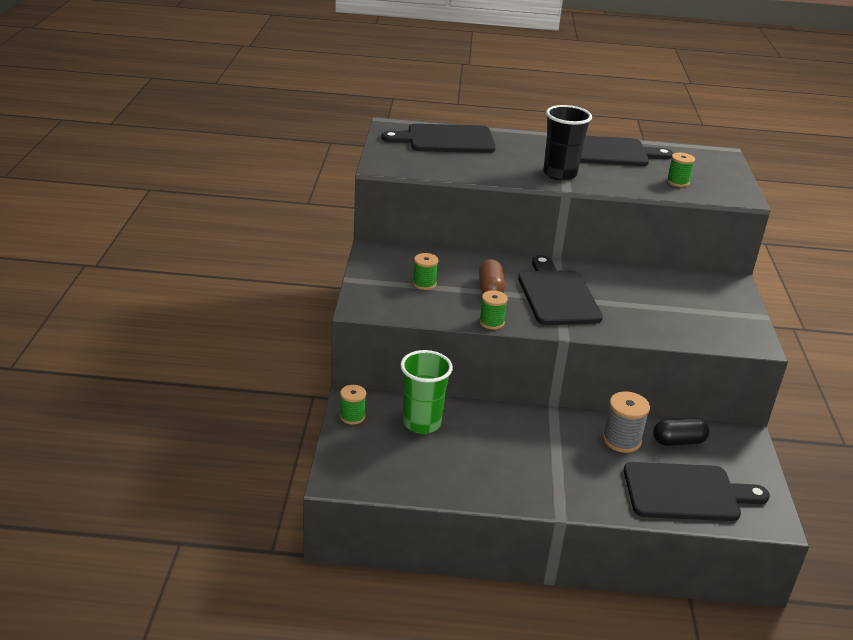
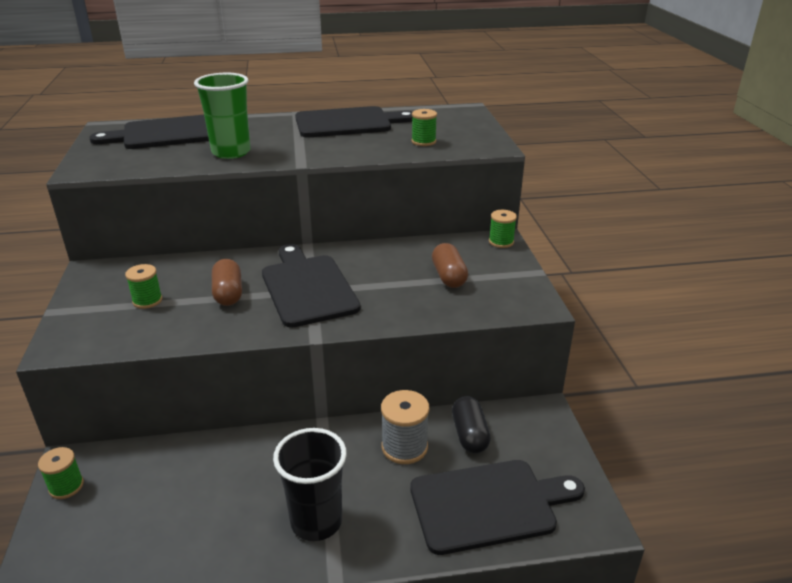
camera: 10 degrees left, 0 degrees up
green cup [400,350,453,434] -> green cup moved to [194,73,250,159]
green spool [479,290,508,329] -> green spool moved to [489,210,517,248]
black cup [543,105,592,181] -> black cup moved to [273,428,347,541]
black capsule [653,418,709,446] -> black capsule turned 75 degrees counterclockwise [452,396,491,453]
none -> brown capsule [432,243,468,288]

